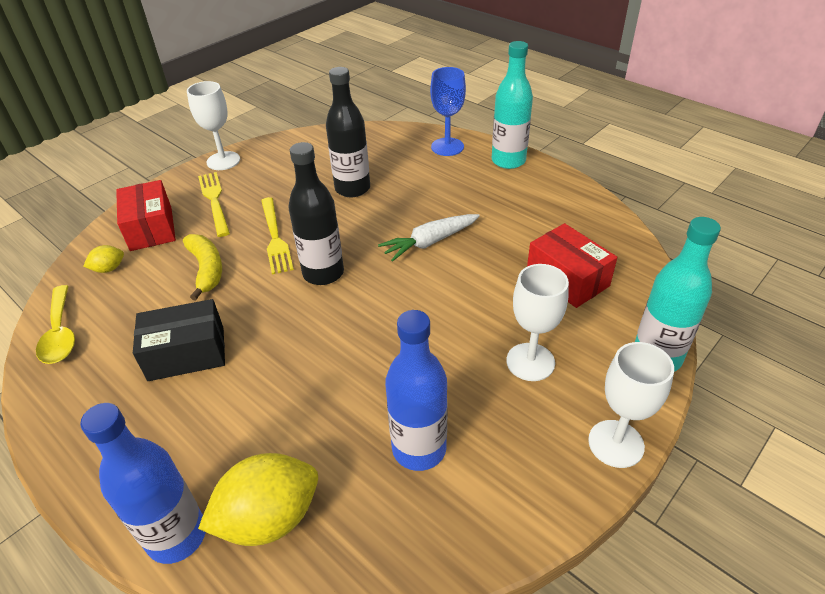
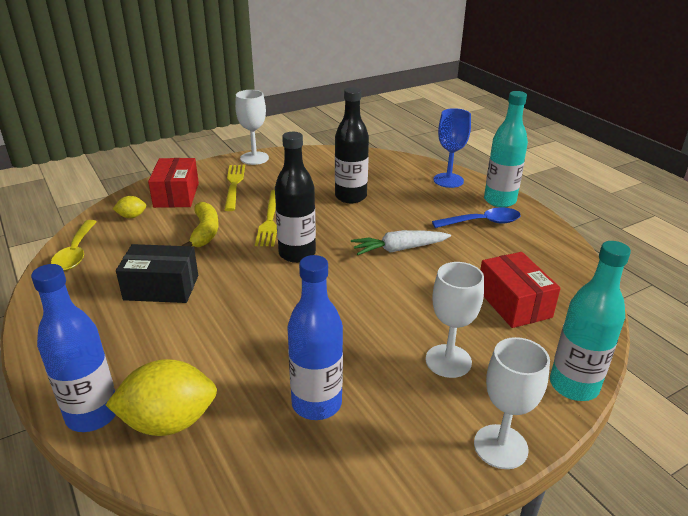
camera: 15 degrees right, 10 degrees down
none -> blue spoon [432,207,521,228]

